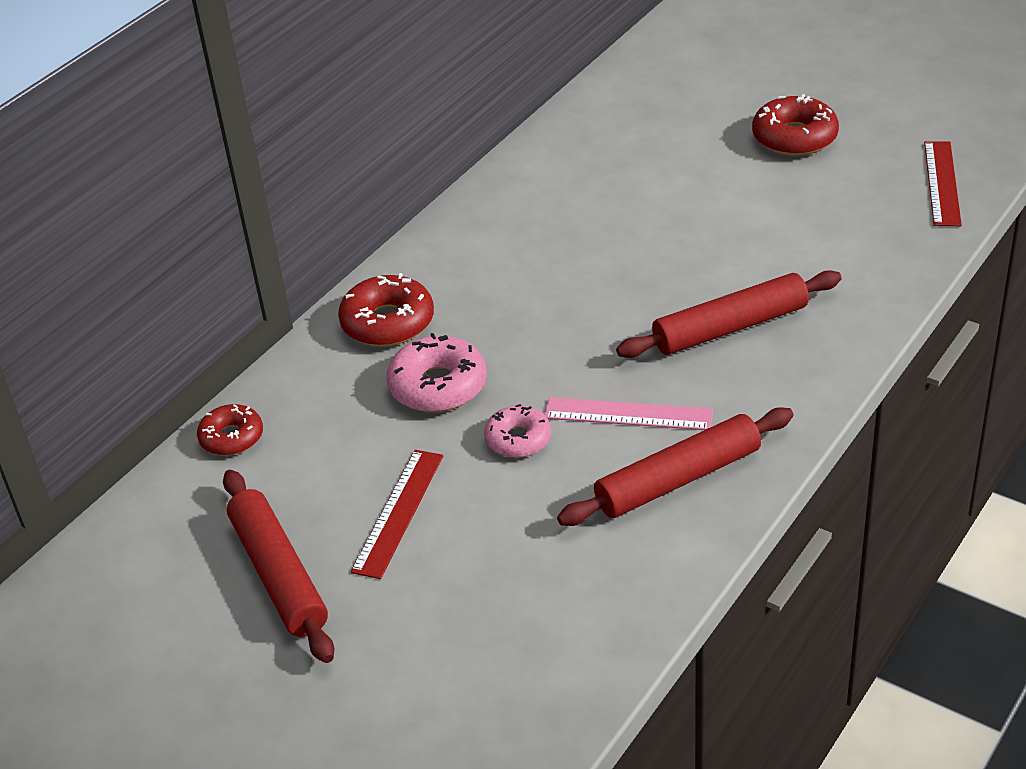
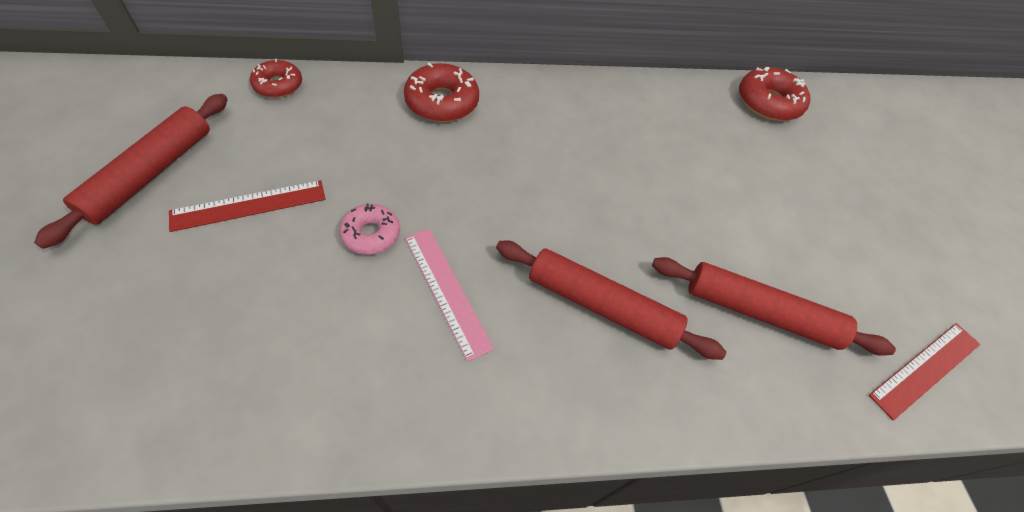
camera: 40 degrees right, 15 degrees up
pink donut [387,333,487,412] -> none
red rolling pin [557,408,793,526] -> red rolling pin moved to [652,257,896,356]
red donut [752,94,839,156] -> red donut moved to [739,66,810,121]

